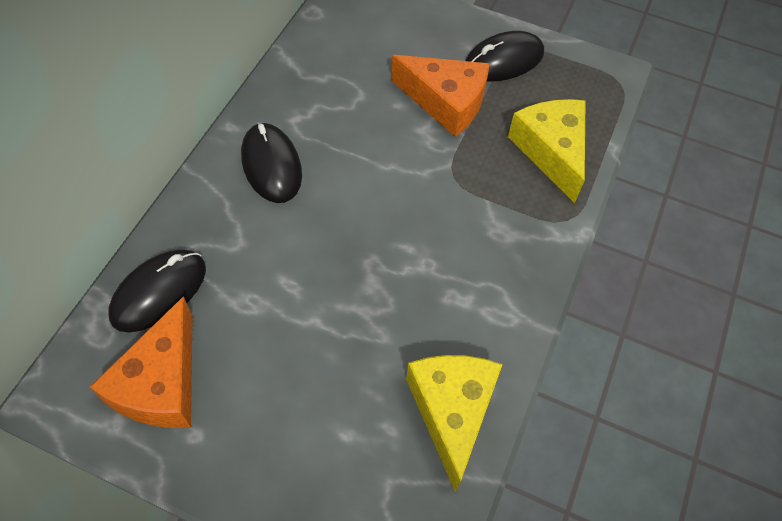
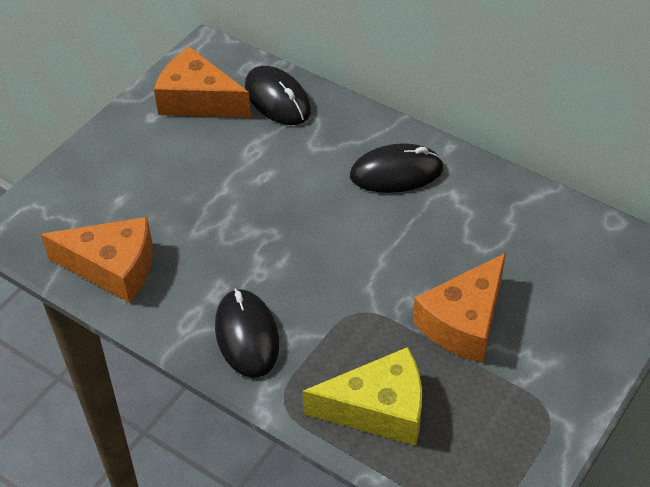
camera: 105 degrees right, 10 degrees down
yellow cheese [406,355,503,493] -> orange cheese [41,217,153,303]
black mouse [465,31,544,81] -> black mouse moved to [215,288,279,378]

